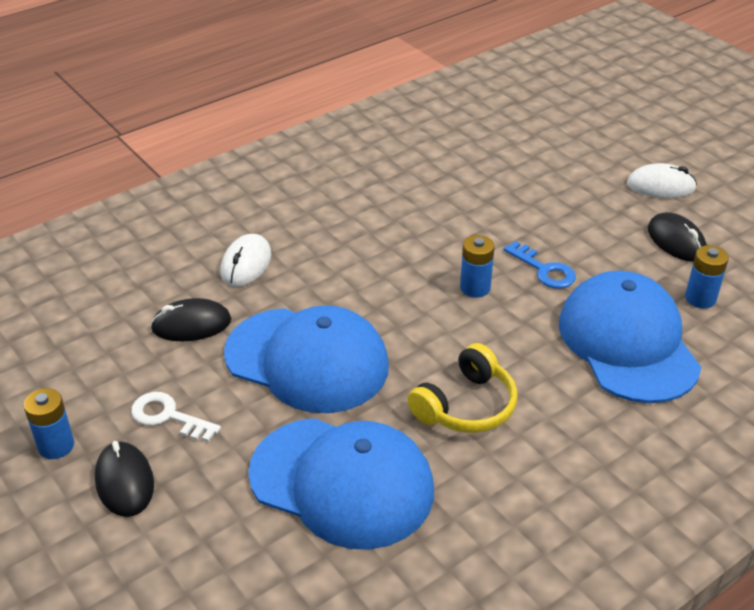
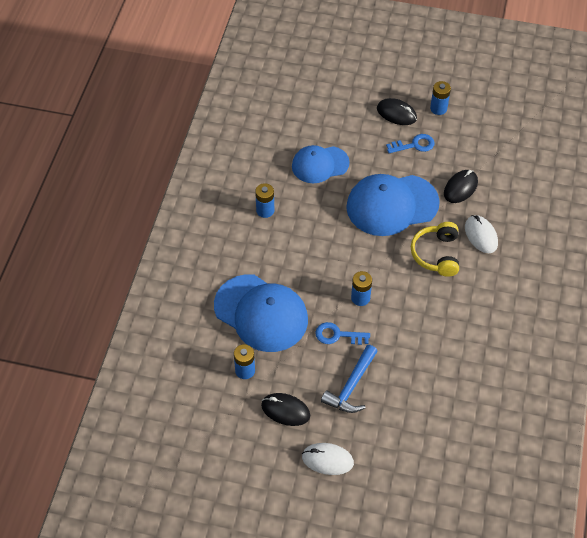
camera: 140 degrees right, 15 degrees up
white key [131,392,221,442] -> blue key [386,134,435,153]
blue cap [248,418,434,550] -> blue cap [292,145,350,183], size x0.64
yellow headphones [407,343,517,433] -> yellow headphones moved to [411,222,459,277]
white mouse [627,163,697,198] -> white mouse turned 45 degrees clockwise [302,443,354,475]
none -> blue battery [255,183,274,218]
none -> blue hammer [321,345,378,413]

